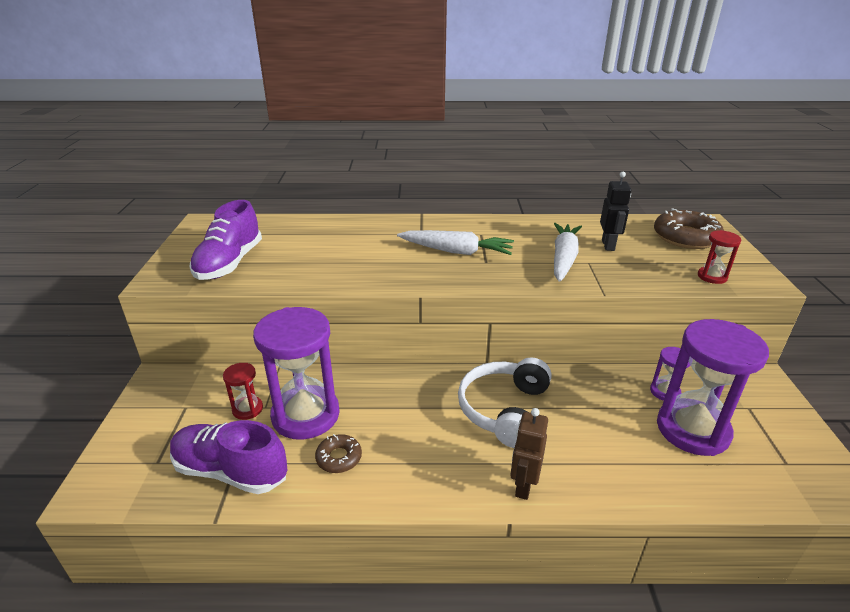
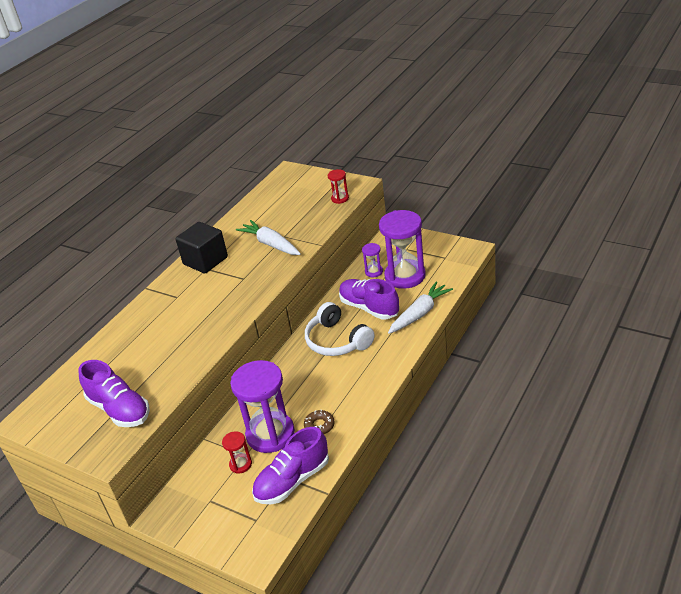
camera: 55 degrees left, 5 degrees up
white carrot [397,230,514,255] -> white carrot moved to [388,281,453,334]
brown robot [510,408,548,500] -> none
black robot [600,172,631,251] -> none
brown donut [654,208,724,249] -> none
none -> black cube [175,222,228,274]
none -> purple shoe [339,279,400,319]

